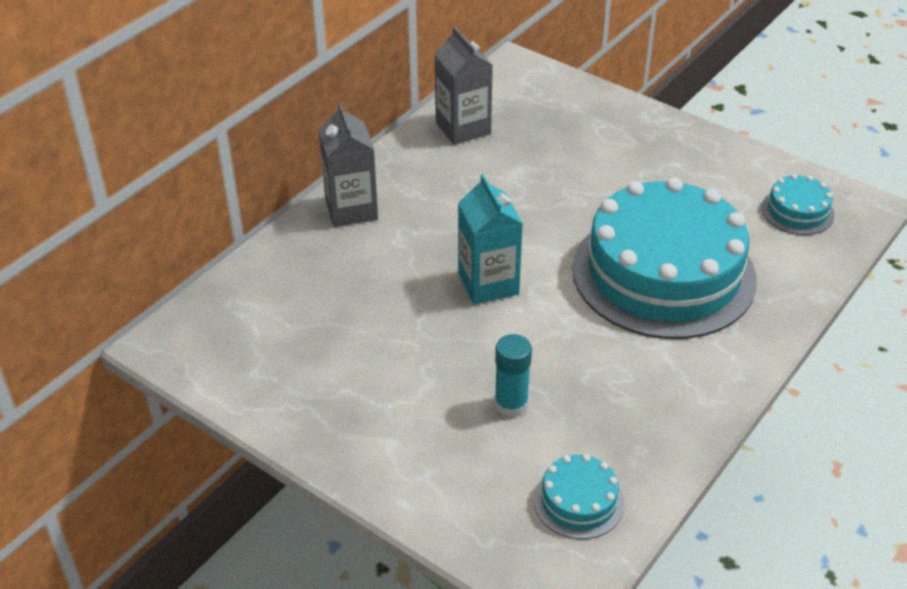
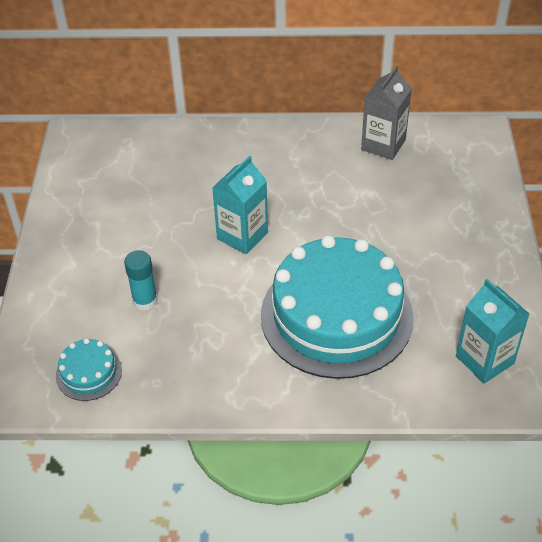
camera: 55 degrees right, 5 degrees up
grey carton [318,103,378,227] -> none
turquoise cake [761,174,835,235] -> turquoise carton [456,279,529,383]

